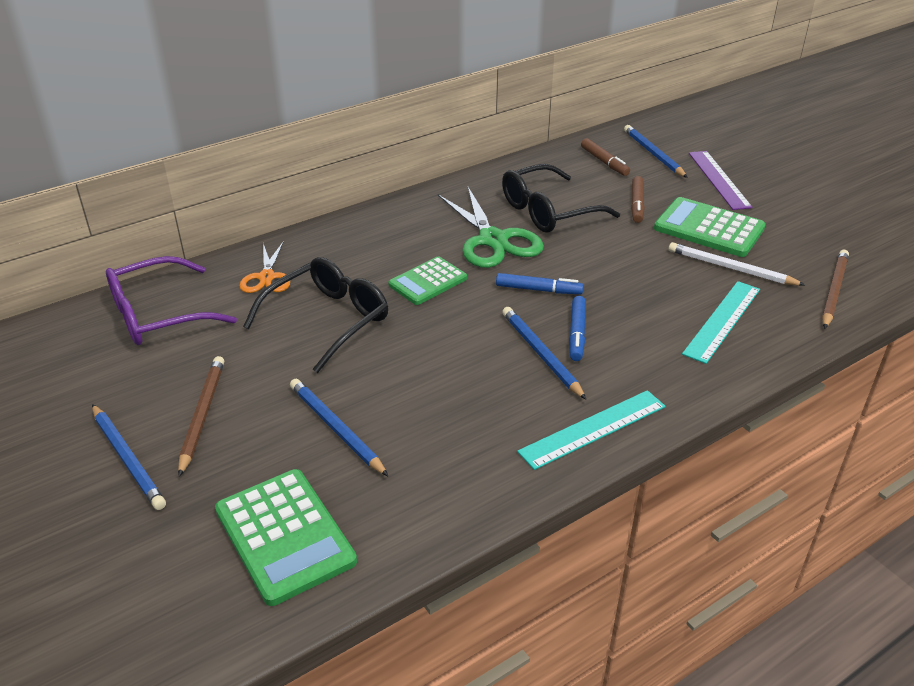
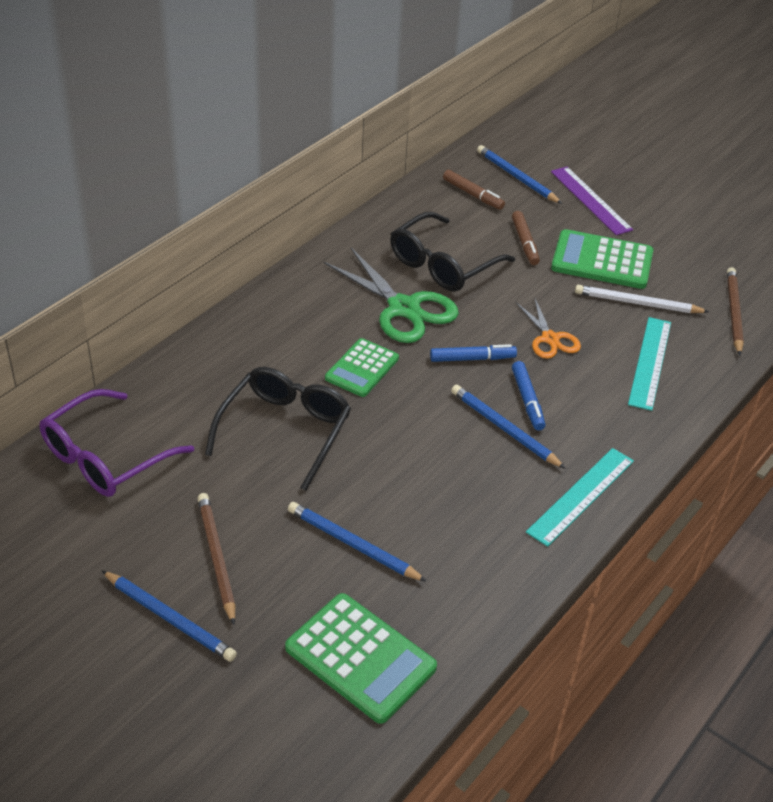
camera: 20 degrees left, 5 degrees up
orange scissors [240,241,290,293] -> orange scissors moved to [516,299,581,359]

